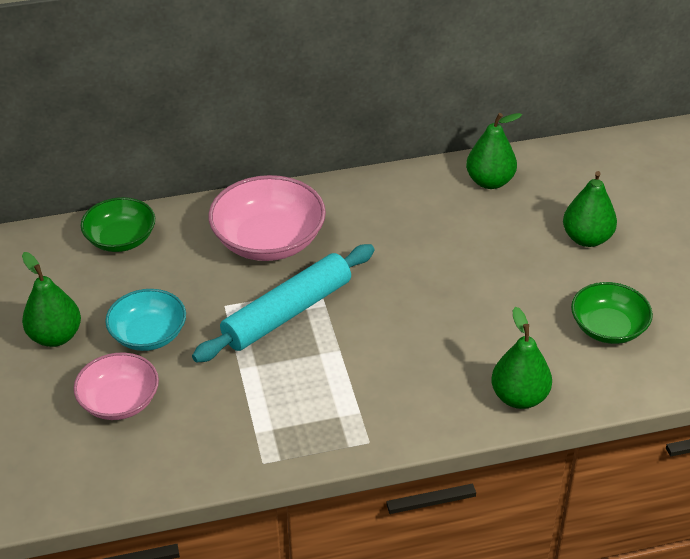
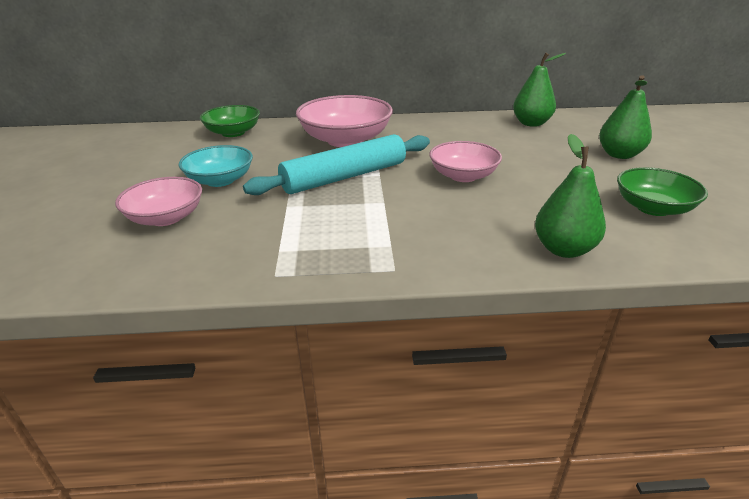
camera: 10 degrees right, 10 degrees down
green pear [22,252,81,347] -> none
none -> pink bowl [429,141,502,182]

